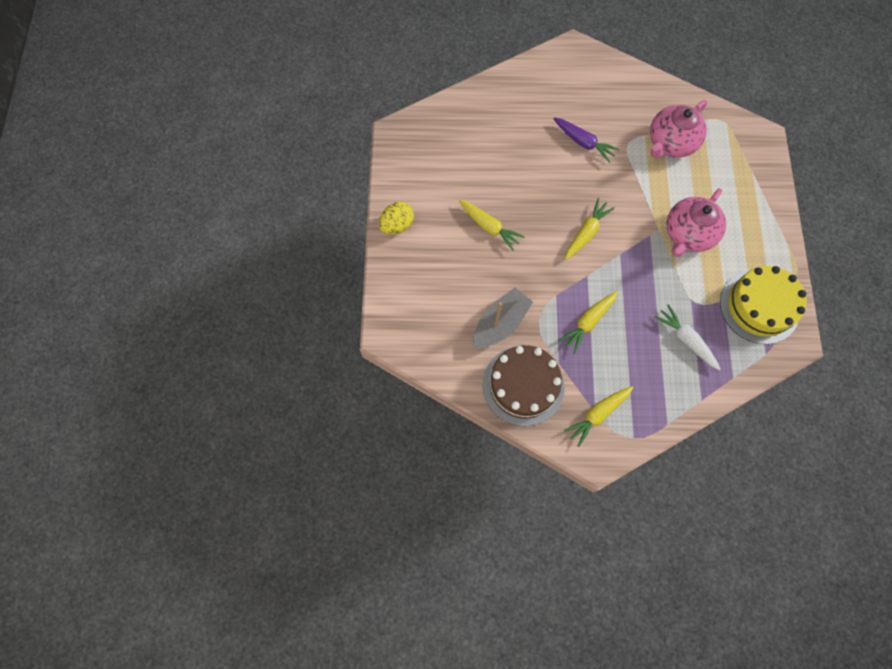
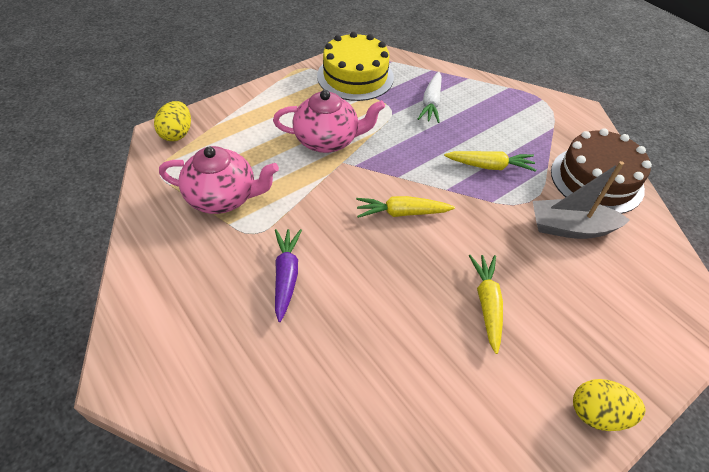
camera: 130 degrees left, 20 degrees down
yellow carrot [564,386,633,447] -> none
none -> yellow egg [154,101,191,141]

